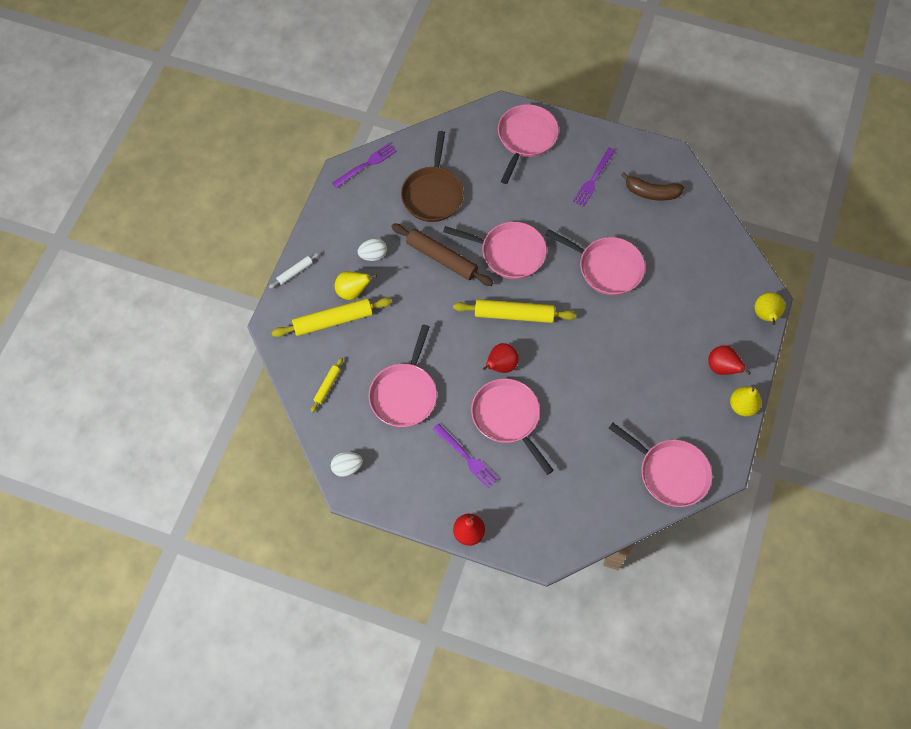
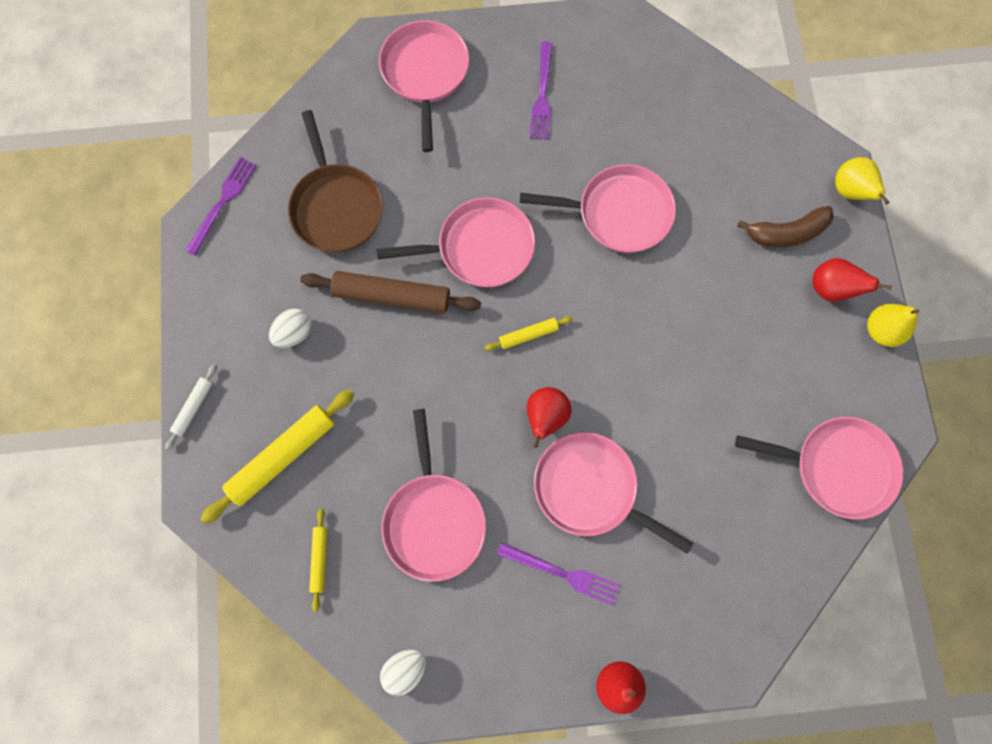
camera: 25 degrees left, 10 degrees up
yellow pear [334,271,377,300] -> none
yellow rolling pin [453,299,577,323] -> yellow rolling pin [485,316,573,351], size x0.51
brown banana [621,172,684,201] -> brown banana moved to [737,206,834,247]

